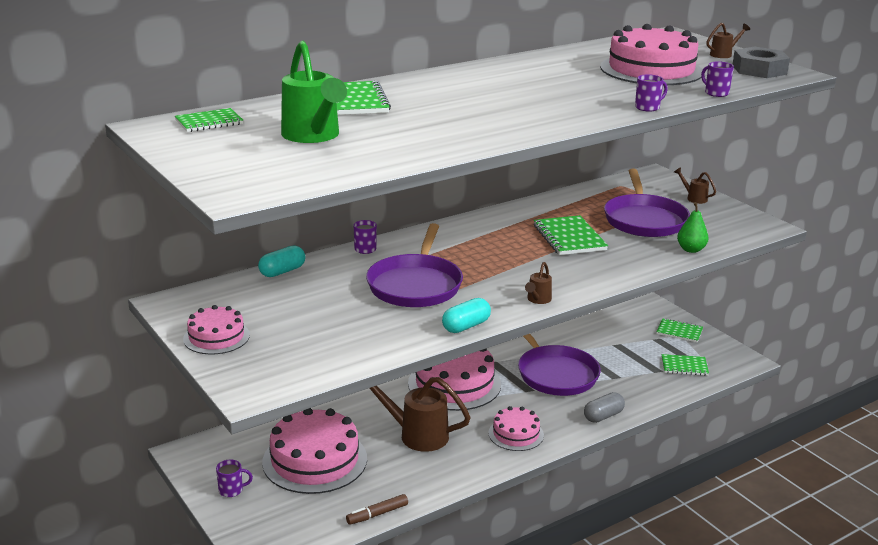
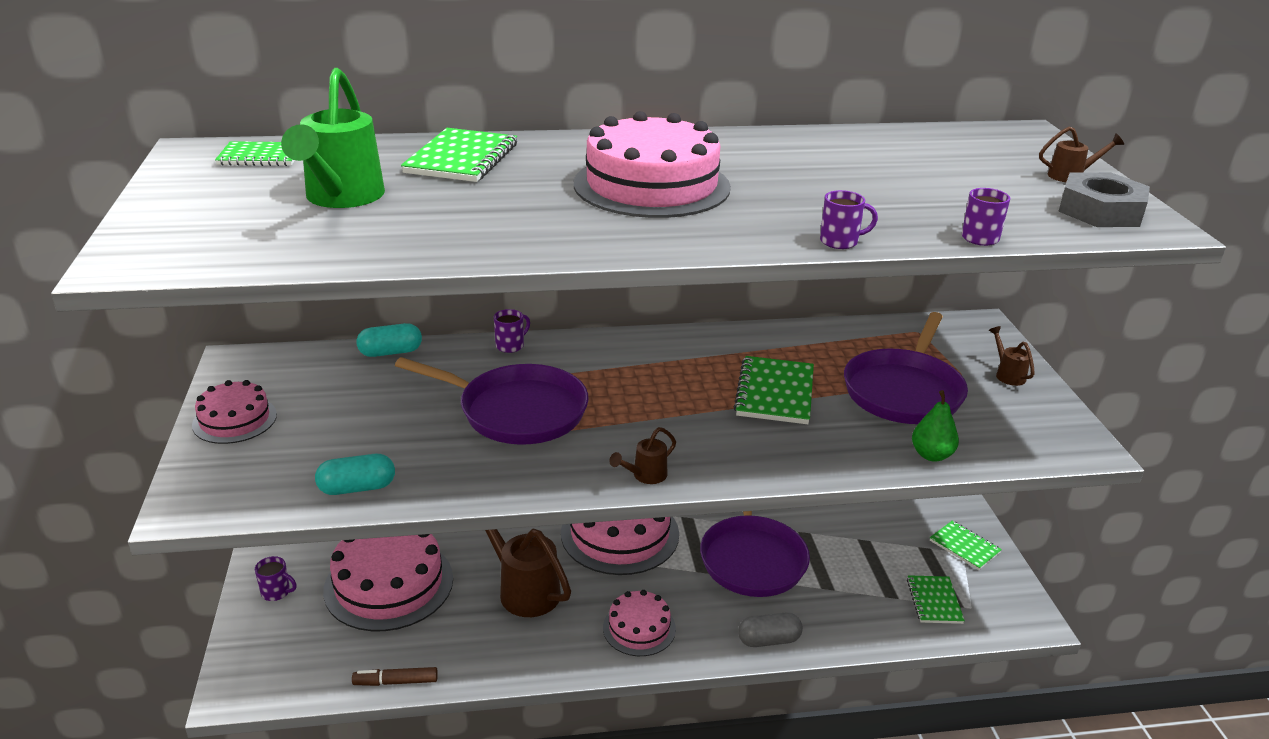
camera: 25 degrees right, 5 degrees up
purple pan [366,223,463,307] -> purple pan turned 105 degrees counterclockwise [395,357,589,445]
turquoise capsule [442,298,491,333] -> turquoise capsule moved to [315,454,395,495]
pink cake [600,24,703,85] -> pink cake moved to [574,111,731,218]
green notebook [662,354,709,376] -> green notebook turned 60 degrees clockwise [907,575,965,624]

